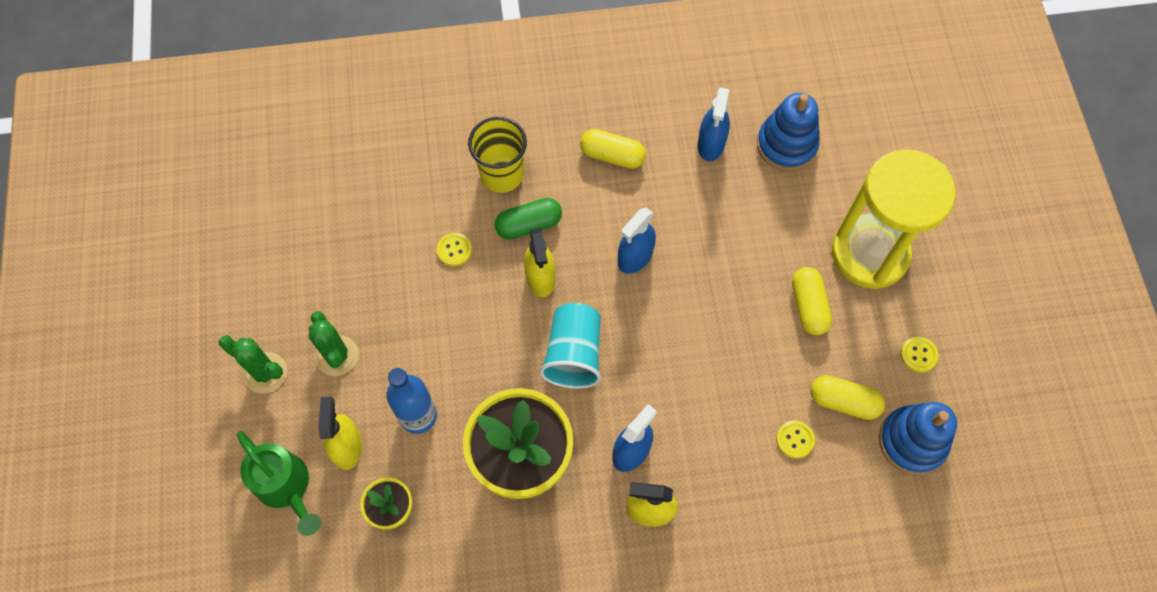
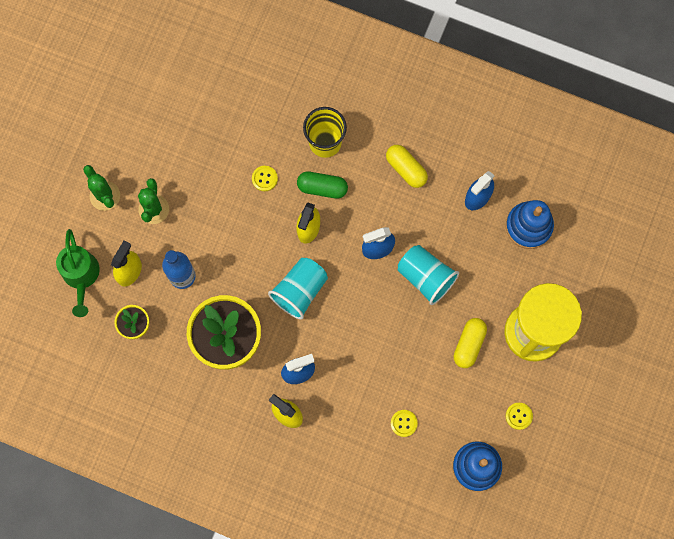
camera: 30 degrees right, 10 degrees up
yellow capsule [810,375,885,420] -> none
none -> turquoise cup [397,245,459,305]

